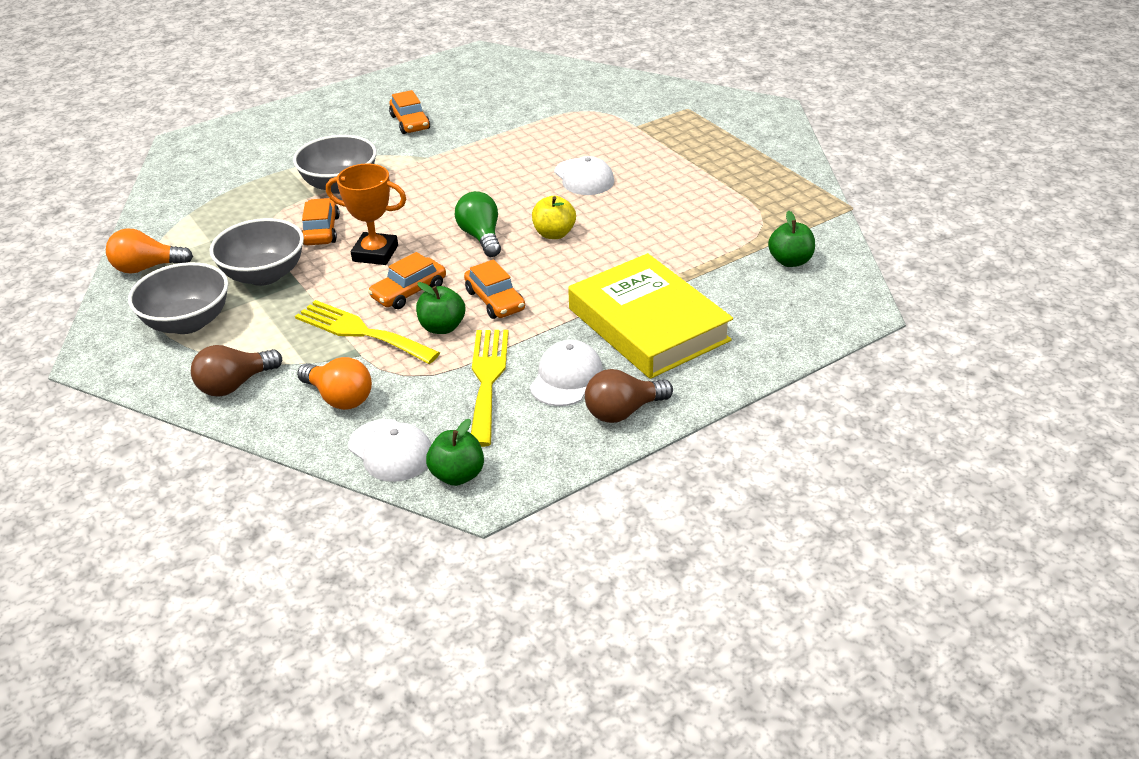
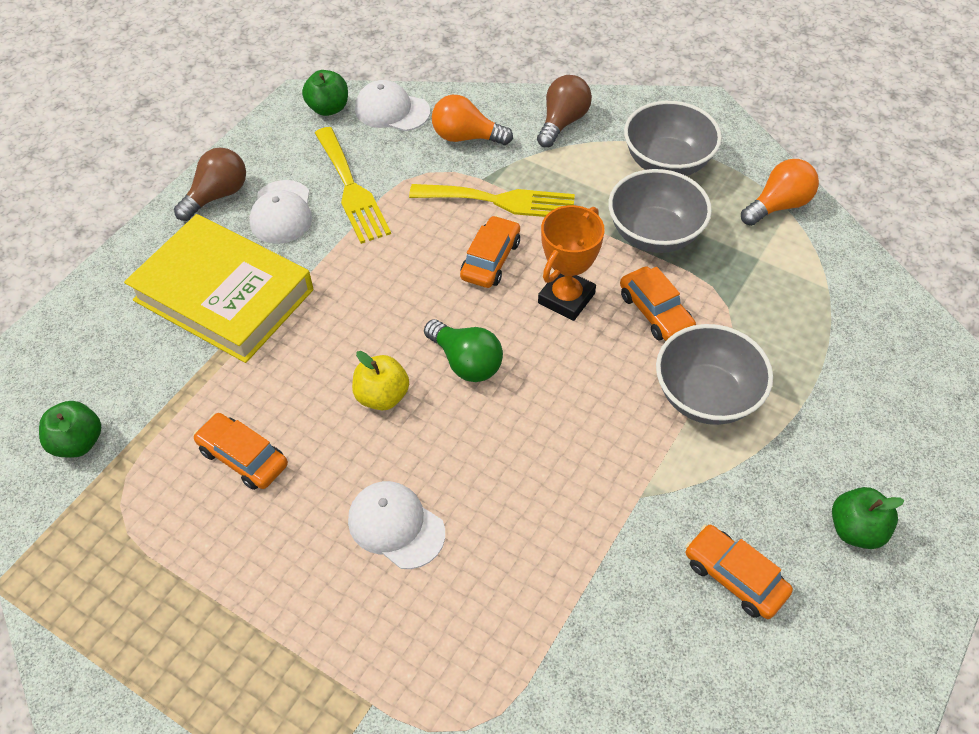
camera: 155 degrees right, 15 degrees up
orange trophy [326,163,406,265] -> orange trophy turned 45 degrees counterclockwise [538,205,605,321]
green apple [416,282,465,334] -> green apple moved to [832,487,904,549]
orange car [464,260,525,319] -> orange car moved to [193,413,288,490]

